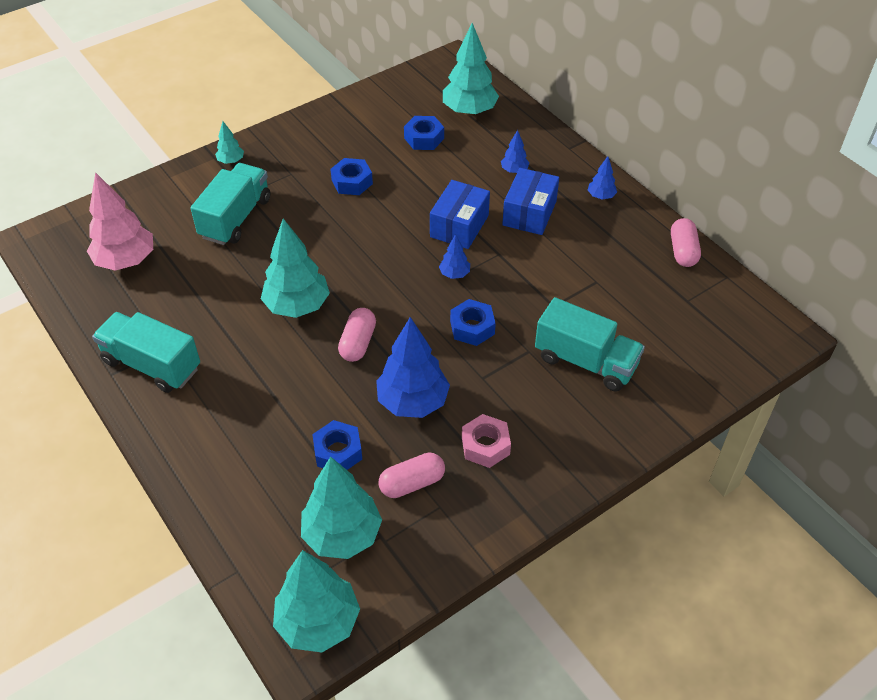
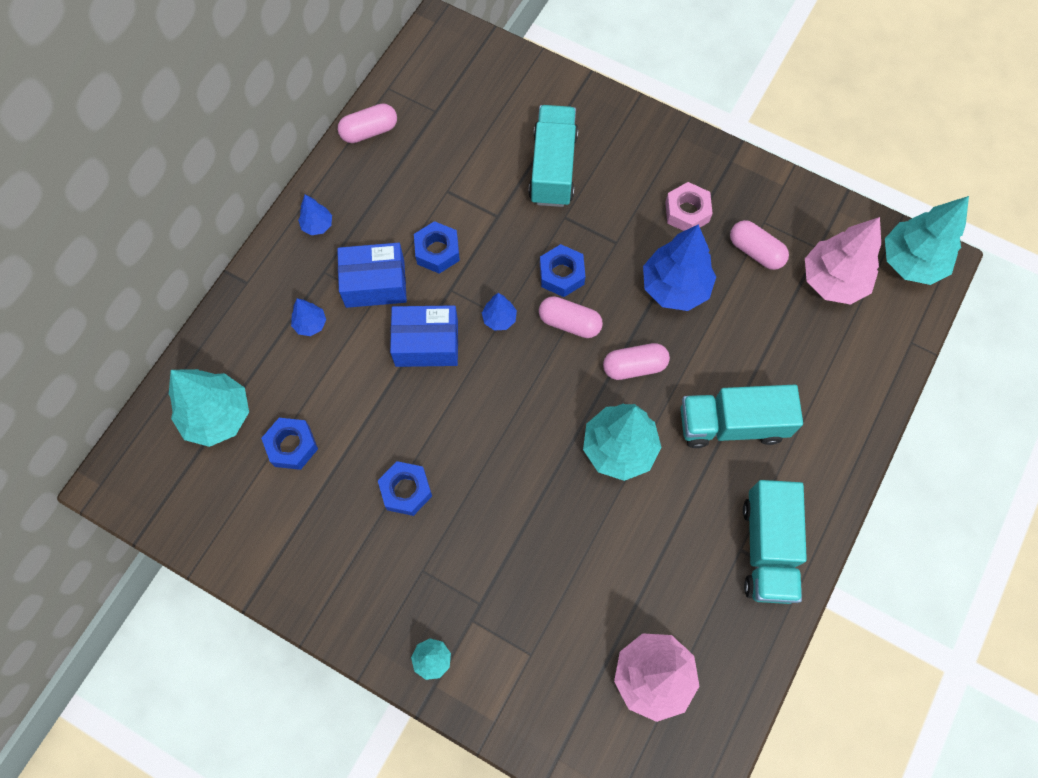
camera: 115 degrees left, 20 degrees up
turquoise truck [191,163,270,245] -> turquoise truck moved to [681,385,803,448]
turquoise tree [301,456,382,559] -> pink tree [805,217,881,305]
blue nut [312,420,362,470] -> blue nut moved to [414,221,460,274]
none -> pink capsule [539,296,603,338]

